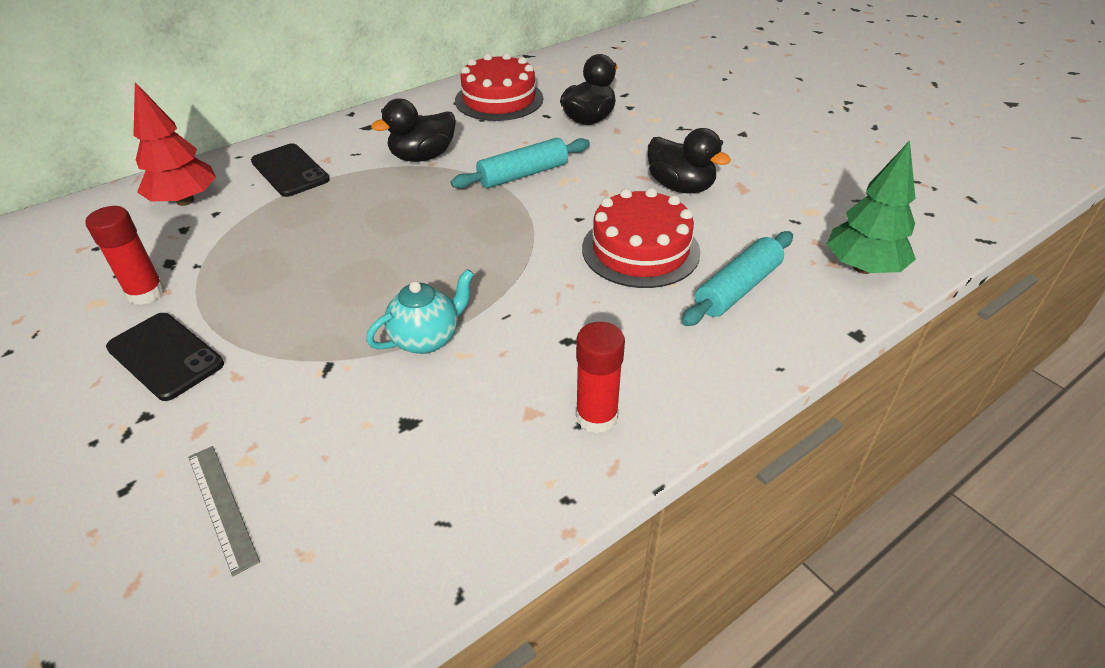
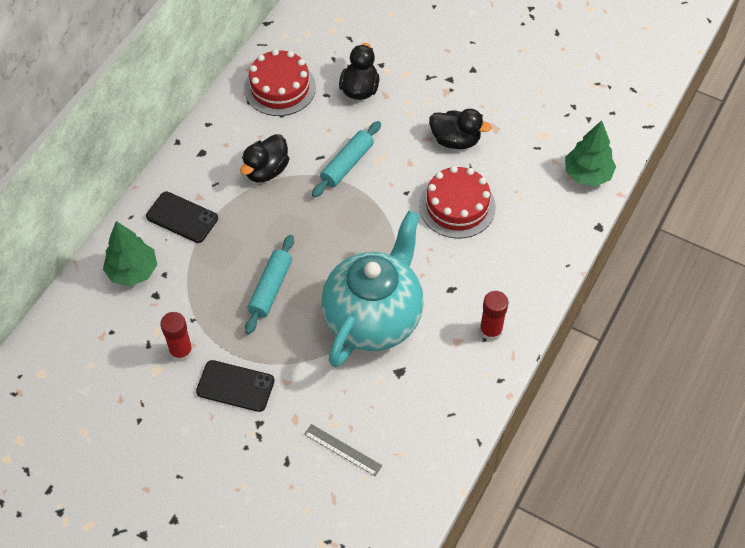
camera: 25 degrees left, 15 degrees up
red tree [133,82,216,206] -> green tree [103,221,157,286]
turquoise teapot [366,269,474,354] -> turquoise teapot [321,211,424,367], size x2.34
turquoise rolling pin [681,231,793,326] -> turquoise rolling pin moved to [245,235,294,334]

